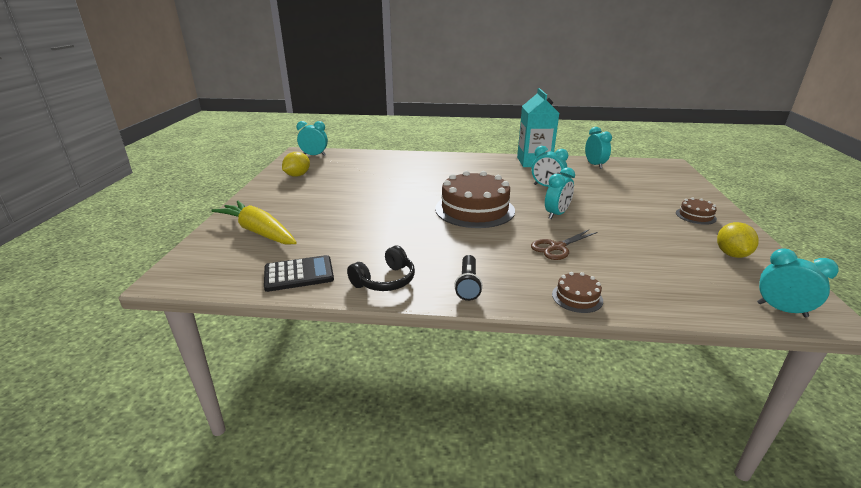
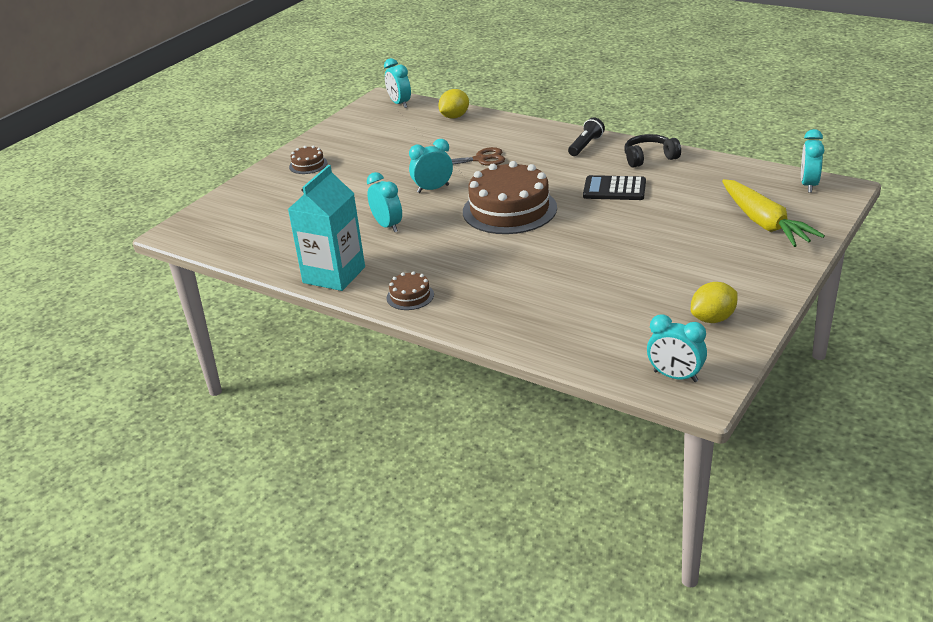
camera: 150 degrees left, 5 degrees up
black calculator [264,255,334,292] -> black calculator moved to [583,175,646,200]
brown cake [552,272,603,313] -> brown cake moved to [386,271,434,310]
turquoise clock [585,127,612,169] -> turquoise clock moved to [801,129,824,193]
yellow lemon [717,222,759,258] -> yellow lemon moved to [438,89,469,119]

